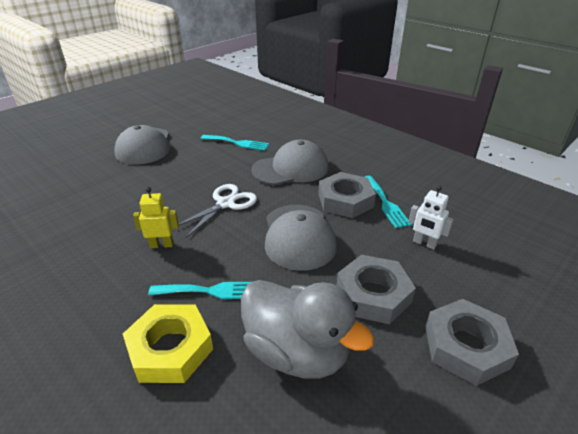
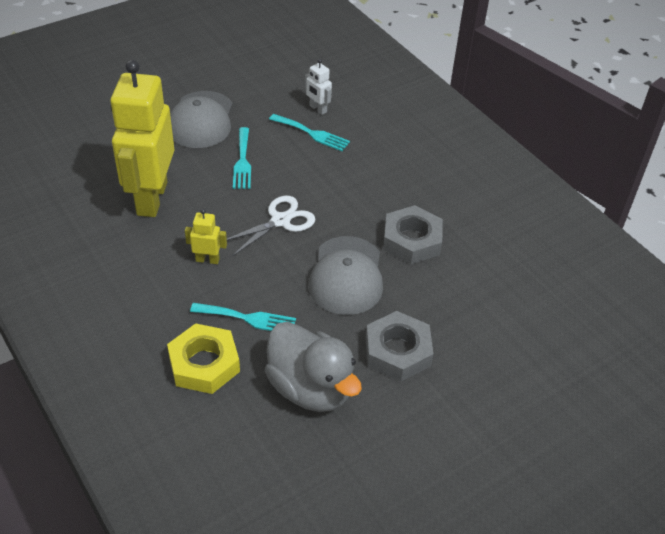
camera: 10 degrees right, 10 degrees up
grey cap [251,140,329,185] -> none
turquoise fork [365,176,412,228] -> turquoise fork moved to [233,127,251,189]
white robot [408,185,454,250] -> white robot moved to [305,59,332,115]
grey nut [425,299,519,386] -> none
none -> yellow robot [110,60,174,217]

